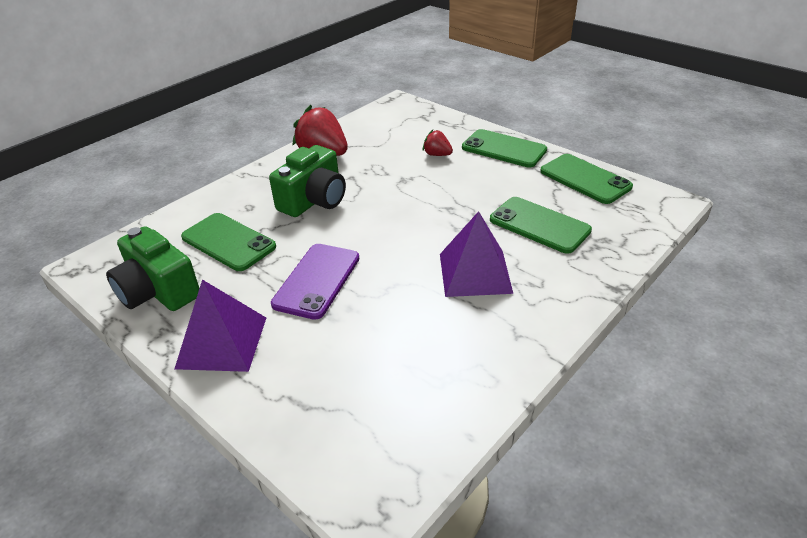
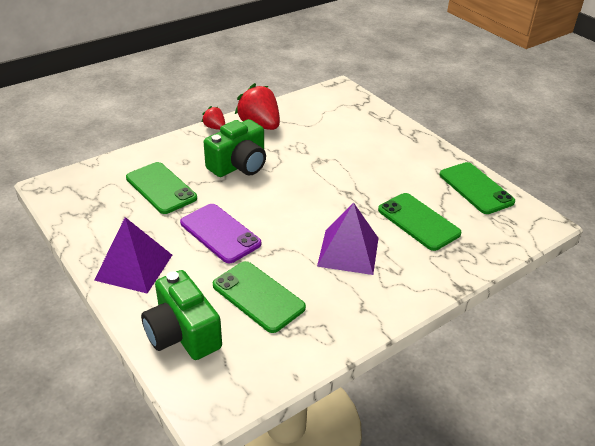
camera: 10 degrees right, 0 degrees up
green camera [106,226,199,311] -> green camera moved to [141,270,222,360]
purple phone [271,244,359,320] -> purple phone turned 75 degrees counterclockwise [180,204,261,263]
red strawberry [423,130,453,156] -> red strawberry moved to [201,106,225,130]
green phone [462,129,547,167] -> green phone moved to [213,261,306,333]

